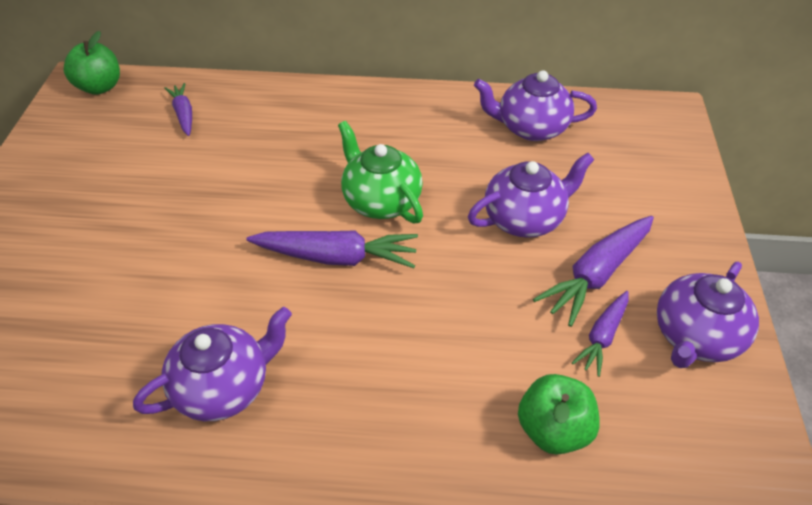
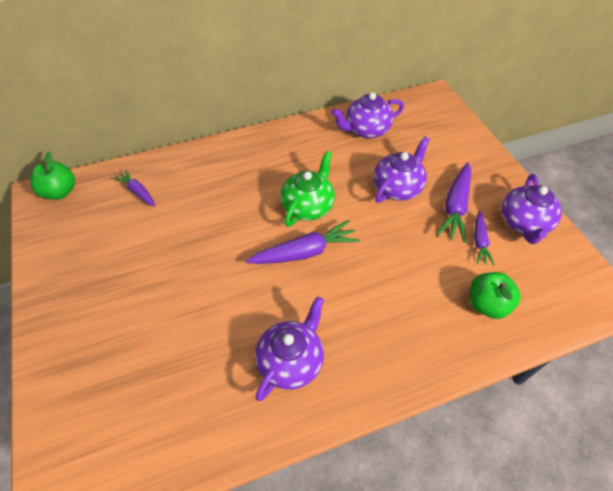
camera: 25 degrees left, 5 degrees up
green teapot [338,121,423,223] -> green teapot turned 90 degrees clockwise [280,151,335,227]

